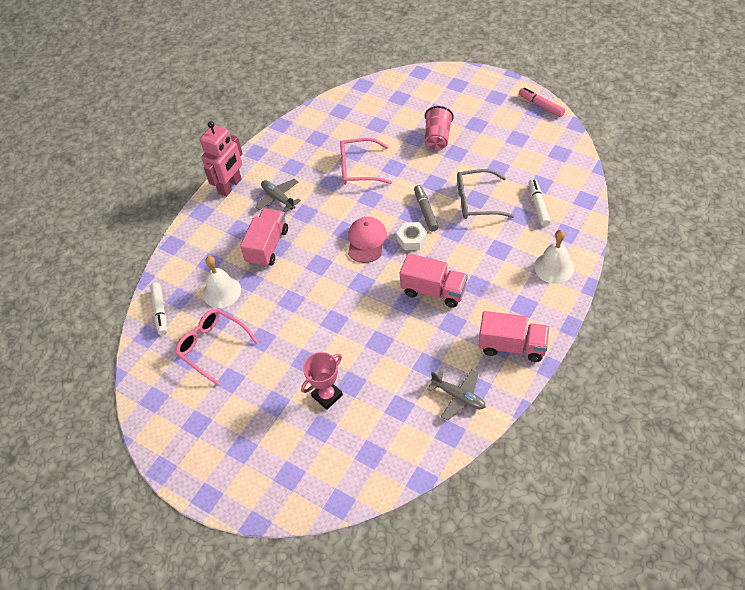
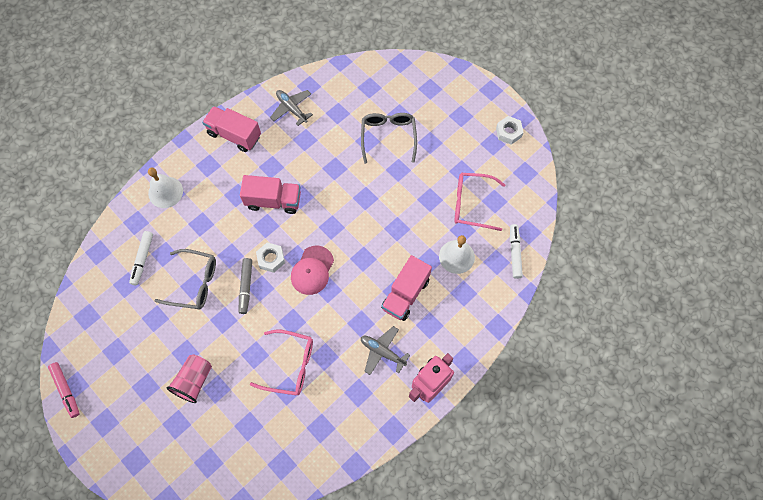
camera: 170 degrees left, 15 degrees up
pink glasses [175,309,259,386] -> pink glasses turned 135 degrees clockwise [455,173,505,231]
grey plane [255,179,301,212] -> grey plane turned 150 degrees clockwise [361,326,410,375]
pink trophy [301,352,343,410] -> grey glasses [361,113,417,164]
pink truck [400,253,468,308] -> pink truck turned 150 degrees clockwise [240,175,301,214]
none -> white nut [496,116,524,145]

